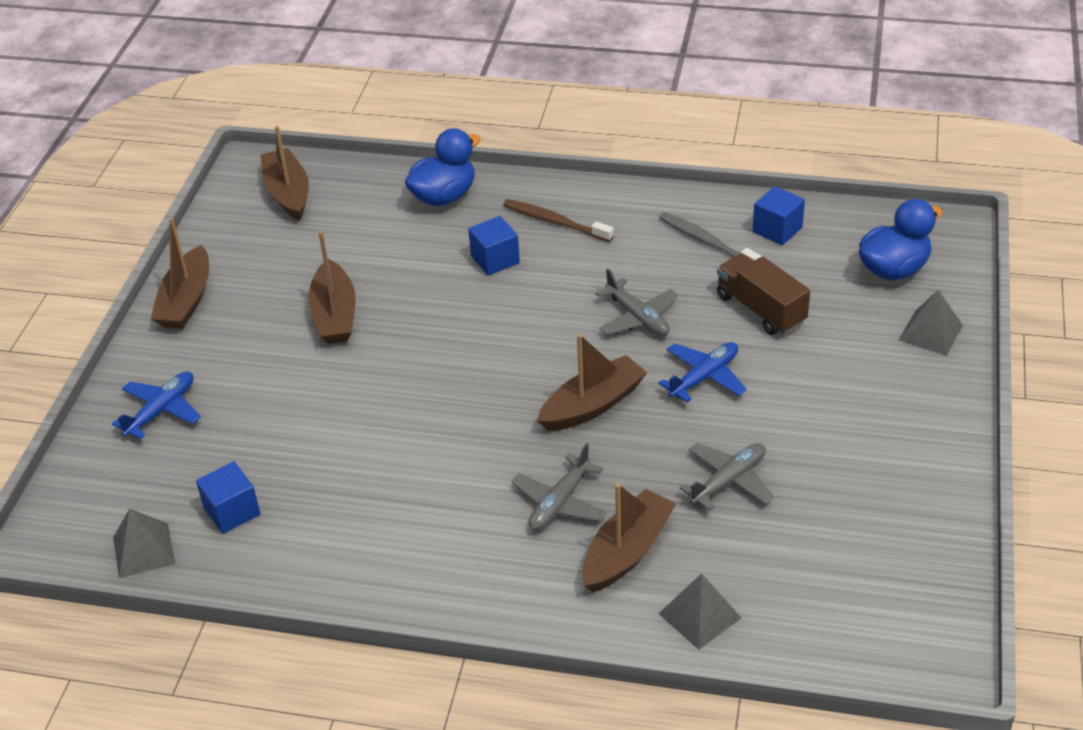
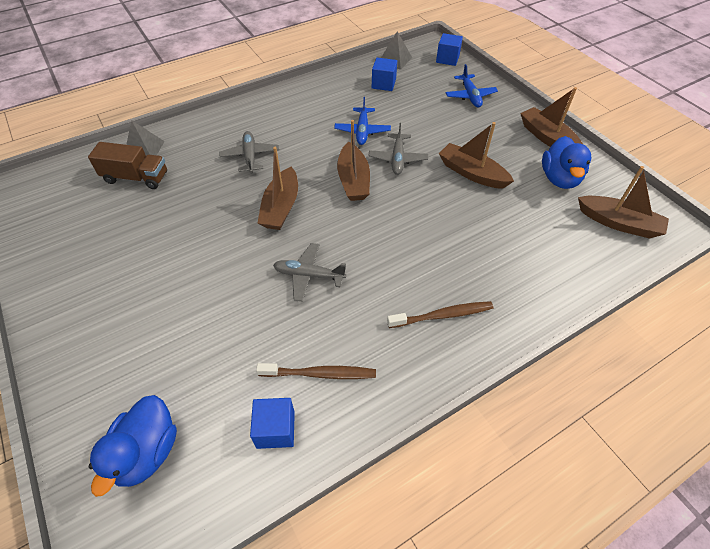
camera: 135 degrees right, 10 degrees up
blue duck [405,128,481,206] -> blue duck moved to [542,136,591,189]
blue cube [468,216,520,276] -> blue cube moved to [436,33,463,66]
brown boat [582,483,676,592] -> brown boat moved to [337,120,370,201]
blue plane [658,342,747,403] -> blue plane moved to [334,97,391,145]
grey toothbrush [659,212,762,261] -> brown toothbrush [256,363,376,379]
grey plane [679,443,774,511] -> grey plane moved to [369,123,428,175]
brown truck [717,254,810,335] -> brown truck moved to [88,142,167,189]
grey pyramid [899,290,963,356] -> none

